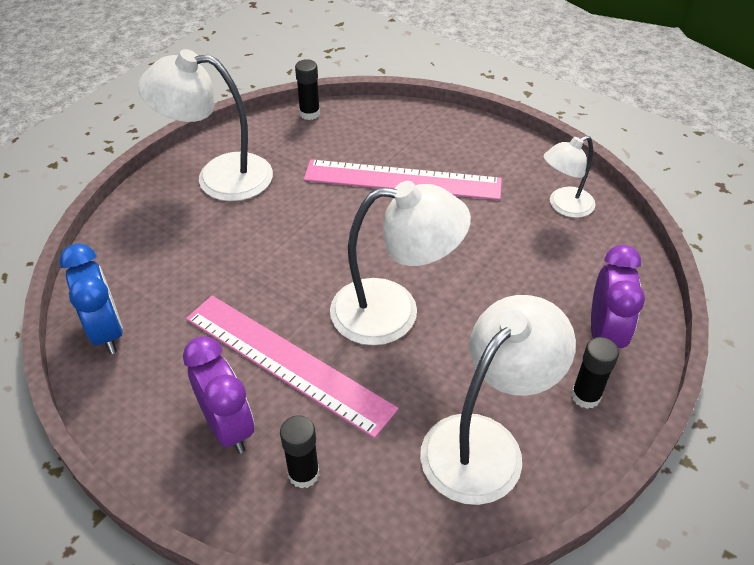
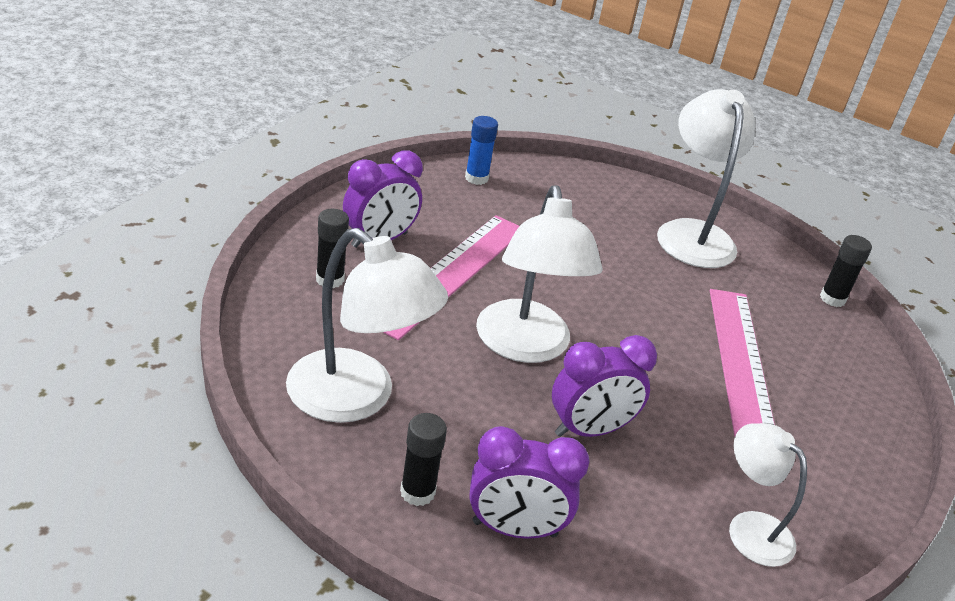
camera: 80 degrees right, 10 degrees down
blue clock [59,243,123,354] -> blue glue stick [465,116,498,185]
none -> purple clock [552,335,657,437]

